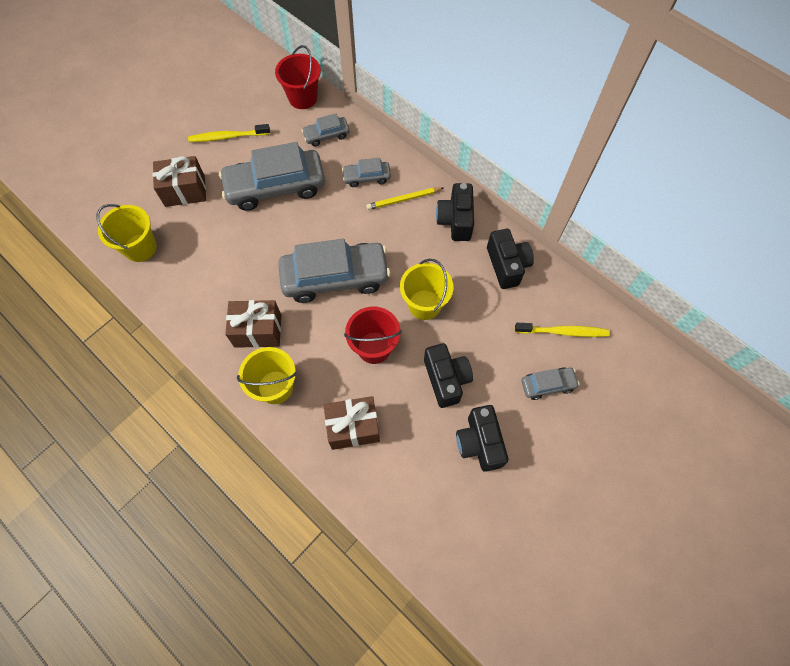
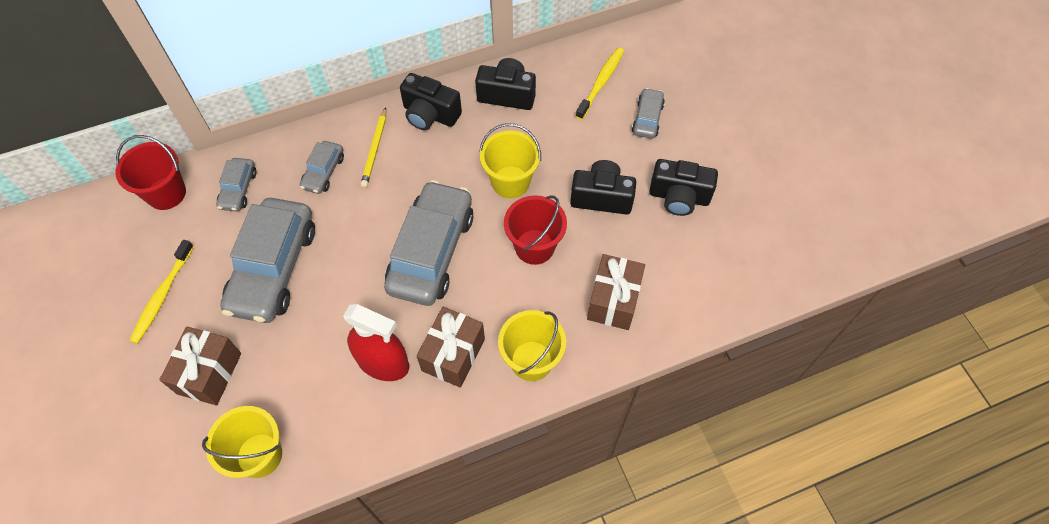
camera: 65 degrees left, 5 degrees down
none -> red spray bottle [343,304,409,381]

